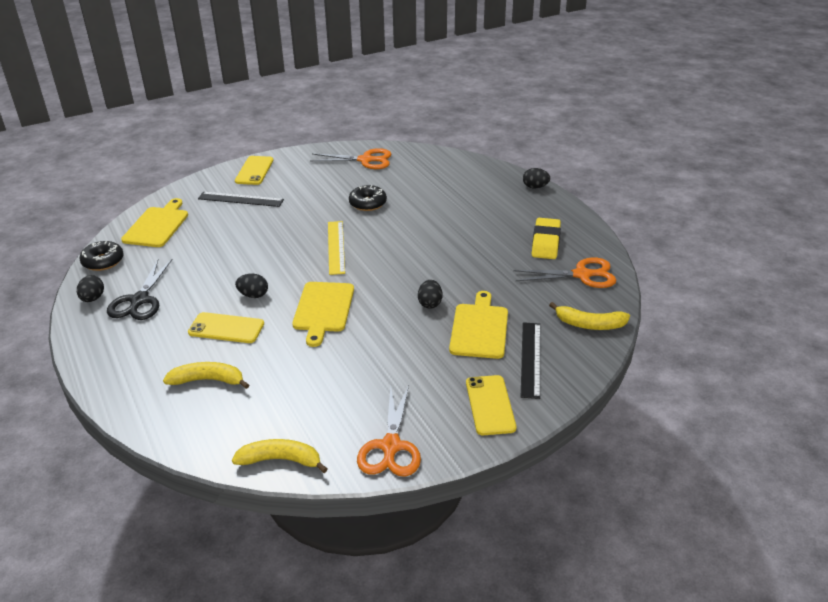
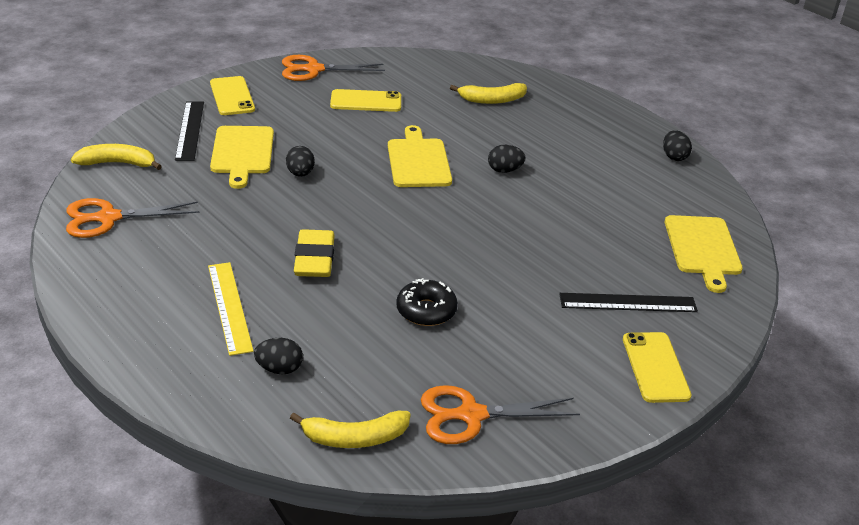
camera: 165 degrees right, 0 degrees up
black donut [79,241,124,271] -> none
black scissors [107,258,173,320] -> none
yellow phone [188,312,264,343] -> yellow phone moved to [330,89,401,112]
yellow banana [232,439,328,473] -> yellow banana moved to [290,411,411,448]
yellow ruler [328,221,345,275] -> yellow ruler moved to [208,262,254,356]
orange scissors [357,385,421,477] -> orange scissors turned 90 degrees counterclockwise [282,55,385,81]
black egg [523,168,550,188] -> black egg moved to [254,338,303,374]
yellow eraser [532,218,561,259] -> yellow eraser moved to [294,229,334,277]

